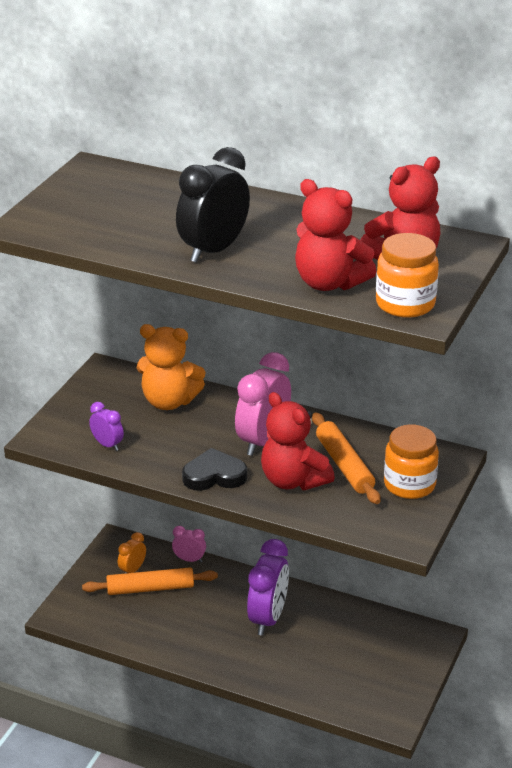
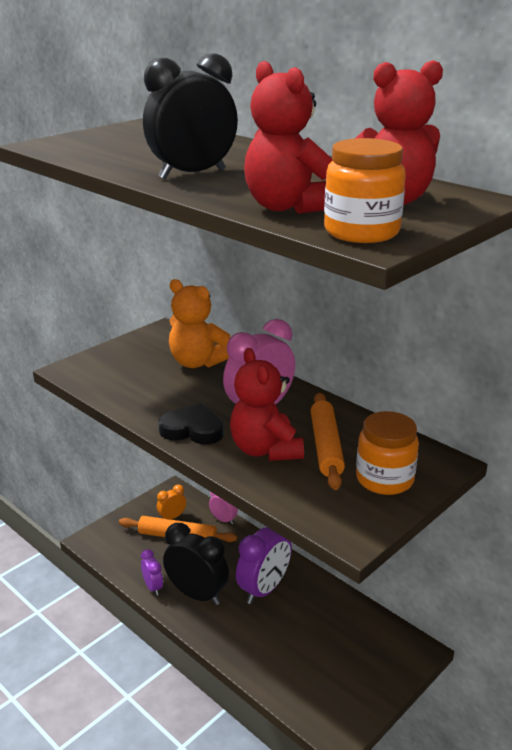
camera: 20 degrees right, 5 degrees down
purple clock [89,402,124,451] -> purple clock moved to [141,549,163,596]
none -> black clock [163,523,229,605]

